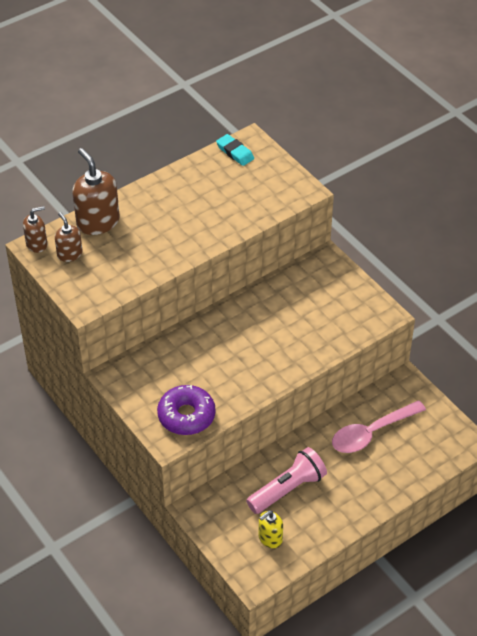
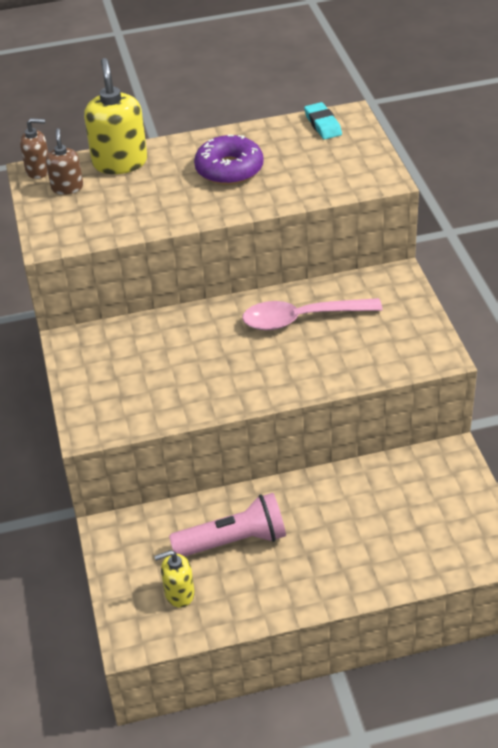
camera: 25 degrees right, 5 degrees down
brown soap dispenser [72,148,120,235] -> yellow soap dispenser [84,58,147,174]
purple donut [157,385,215,435] -> purple donut moved to [194,135,264,185]
pink spoon [332,400,426,453] -> pink spoon moved to [242,298,383,330]

